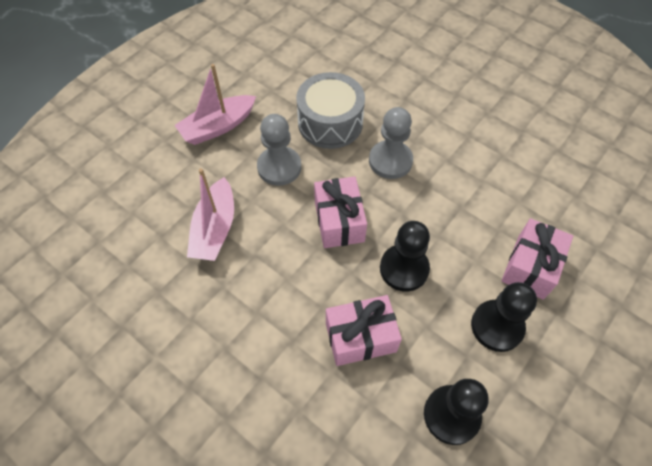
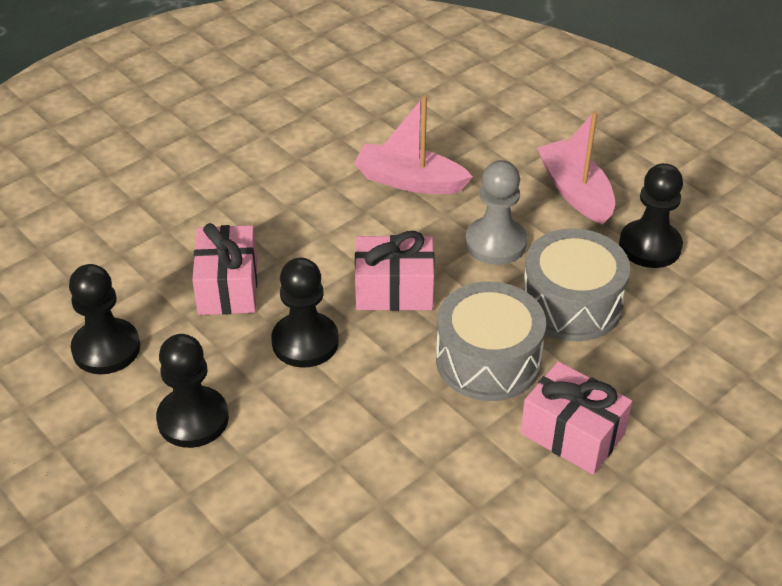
camera: 100 degrees right, 15 degrees down
grey pawn [369,107,413,179] -> grey drum [436,281,546,401]
pink gift [502,218,573,300] -> pink gift moved to [520,361,632,475]
none -> black pawn [619,163,683,268]

